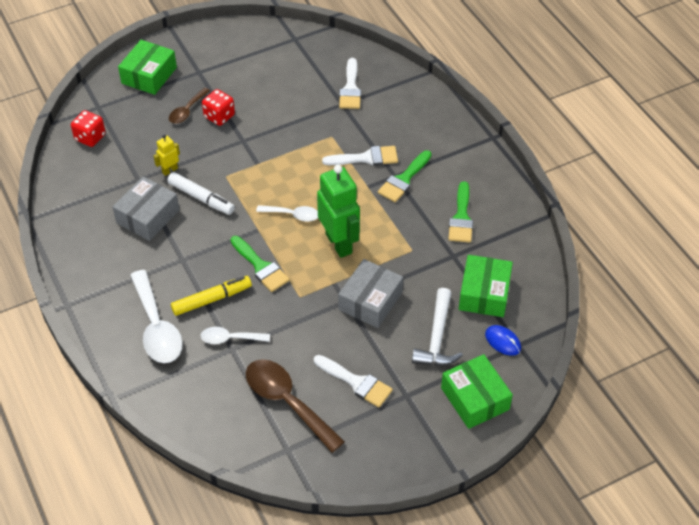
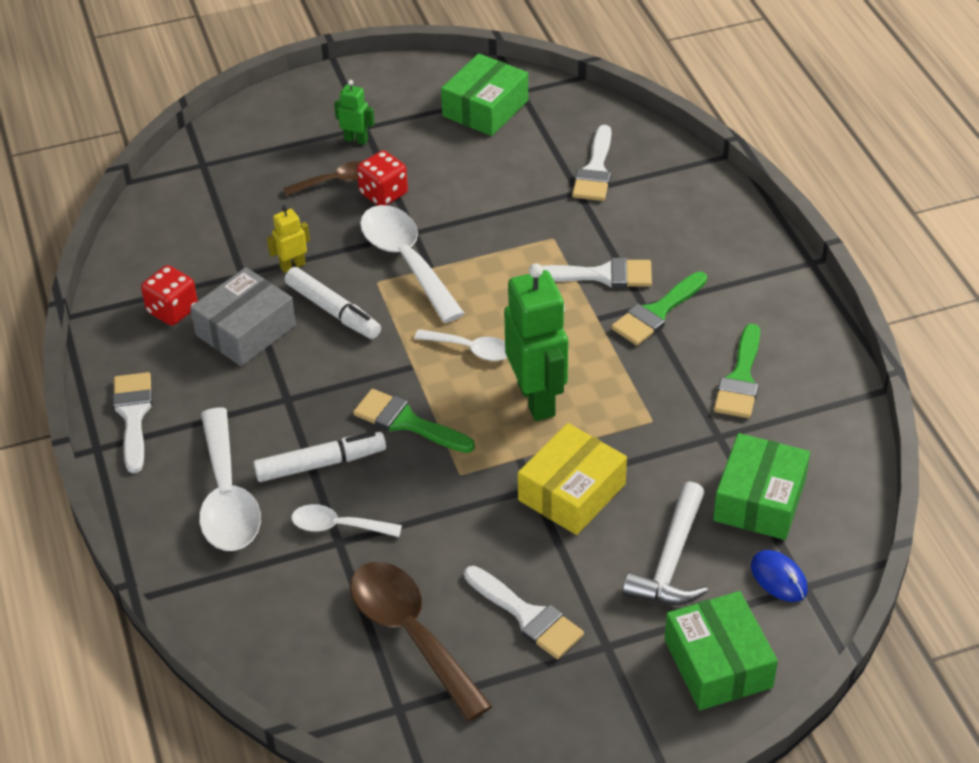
camera: 10 degrees right, 5 degrees down
red dice [71,110,106,147] -> red dice moved to [141,265,198,326]
green box [118,40,177,95] -> green box moved to [441,53,528,136]
brown spoon [169,88,210,124] -> brown spoon turned 150 degrees counterclockwise [283,161,363,196]
yellow marker [171,276,252,316] -> white marker [253,432,386,482]
green brush [230,236,290,292] -> green brush turned 150 degrees clockwise [353,389,475,453]
grey box [338,259,403,328] -> yellow box [518,423,627,535]
none -> white brush [113,372,153,473]
none -> green robot [334,80,375,145]
none -> white spoon [360,205,465,323]

